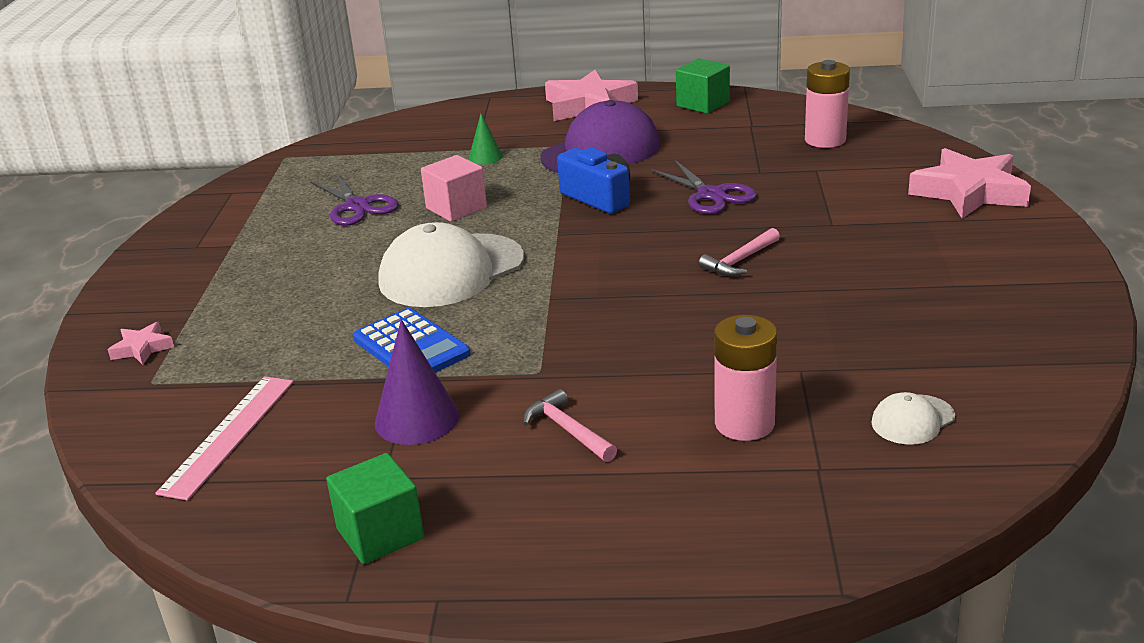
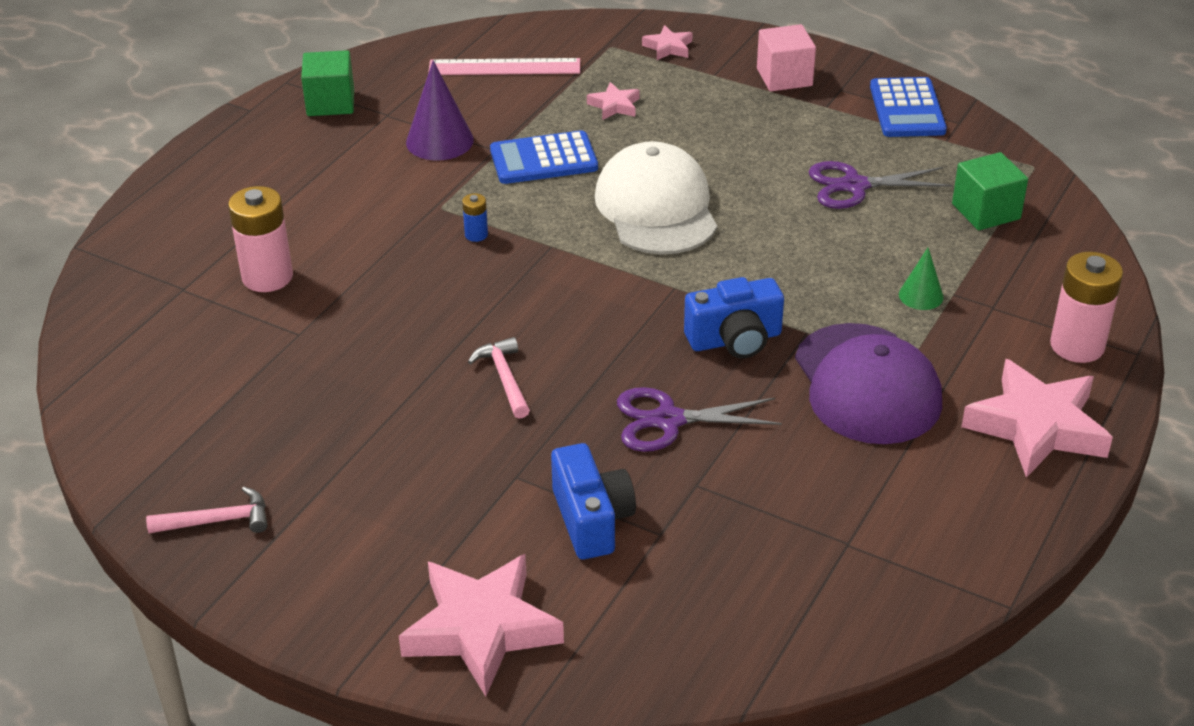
camera: 115 degrees right, 10 degrees up
pink ruler [155,376,293,501] -> pink ruler turned 45 degrees counterclockwise [428,58,580,75]
pink cube [421,155,487,222] -> pink cube moved to [757,24,816,91]
pink hammer [523,389,617,462] -> pink hammer moved to [146,487,268,533]
green cube [676,58,730,114] -> green cube moved to [952,152,1028,230]
pink battery [805,60,850,148] -> pink battery moved to [1050,252,1123,363]
white cap [871,392,955,445] -> none
none -> blue battery [462,193,488,242]
none -> blue camera [551,443,636,559]
none -> pink star [587,82,640,120]
none -> blue calculator [870,77,947,137]

